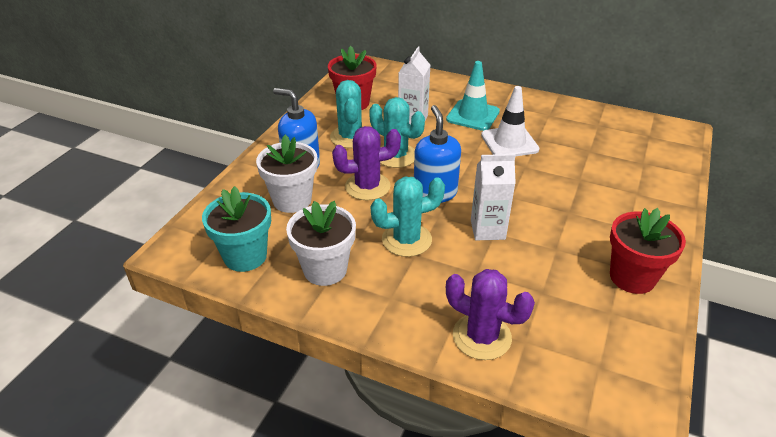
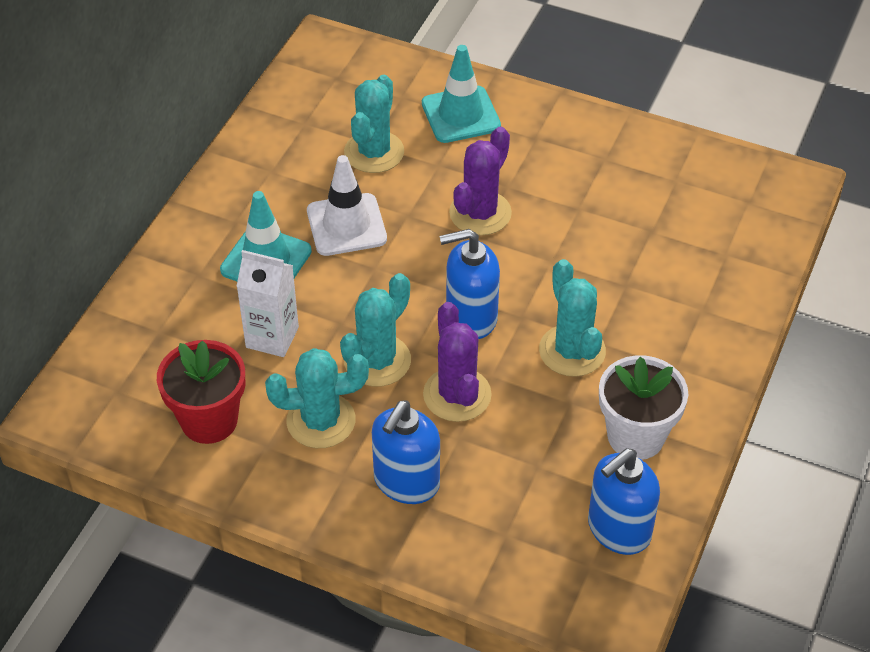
camera: 90 degrees left, 10 degrees up
turquoise flower pot [202,186,271,272] -> blue soap dispenser [588,448,660,555]
white flower pot [256,135,318,213] -> none
purple cactus [446,269,535,360] -> purple cactus moved to [449,127,512,235]
white carton [471,154,516,240] -> none
red flower pot [610,208,686,294] -> none
none -> turquoise cactus [344,75,404,173]
none -> turquoise traffic cone [422,45,501,143]

